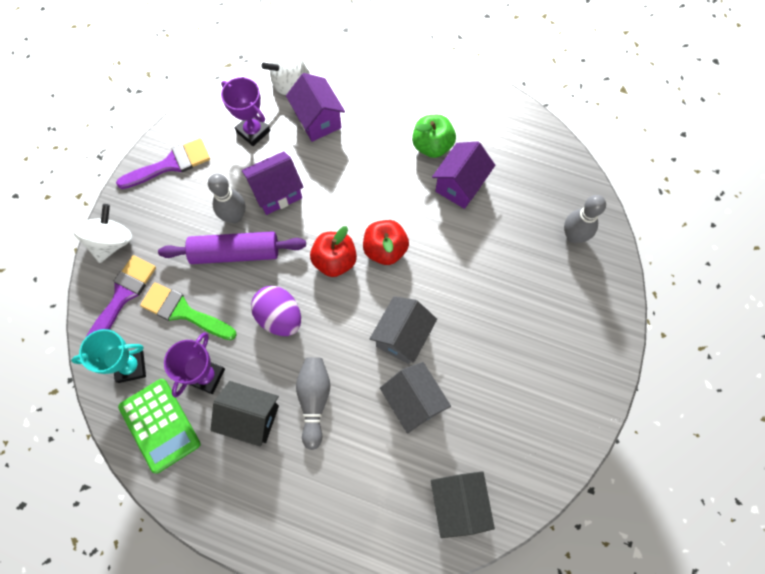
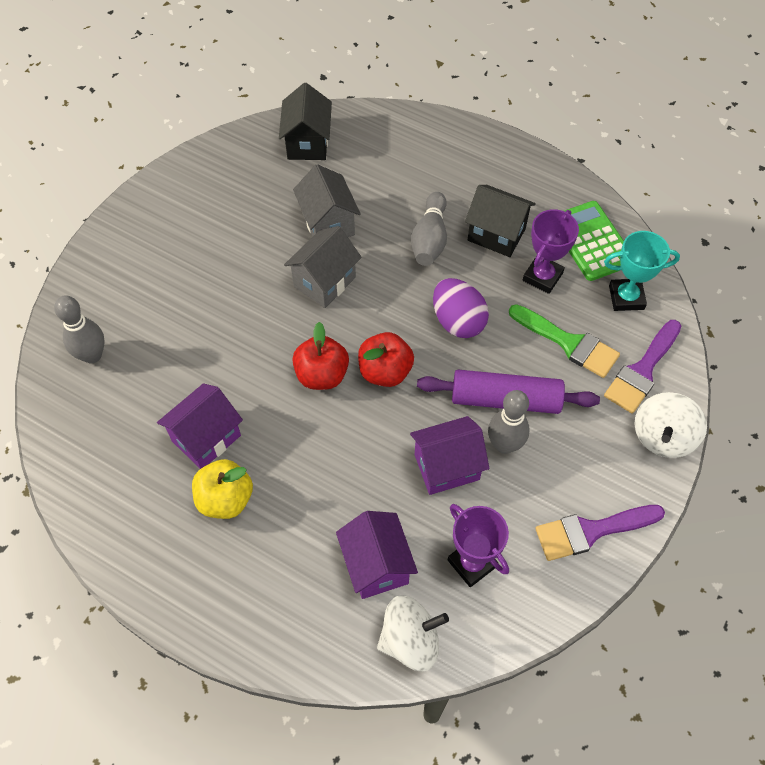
camera: 170 degrees left, 10 degrees down
green apple [412,115,456,158] -> yellow apple [192,459,253,519]

